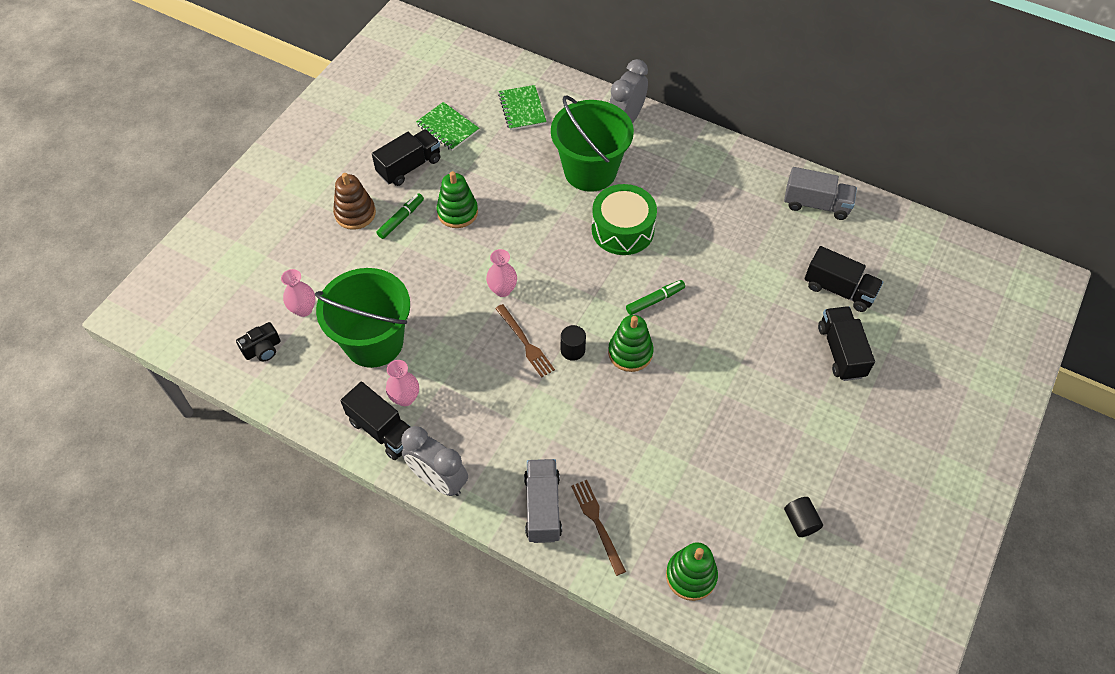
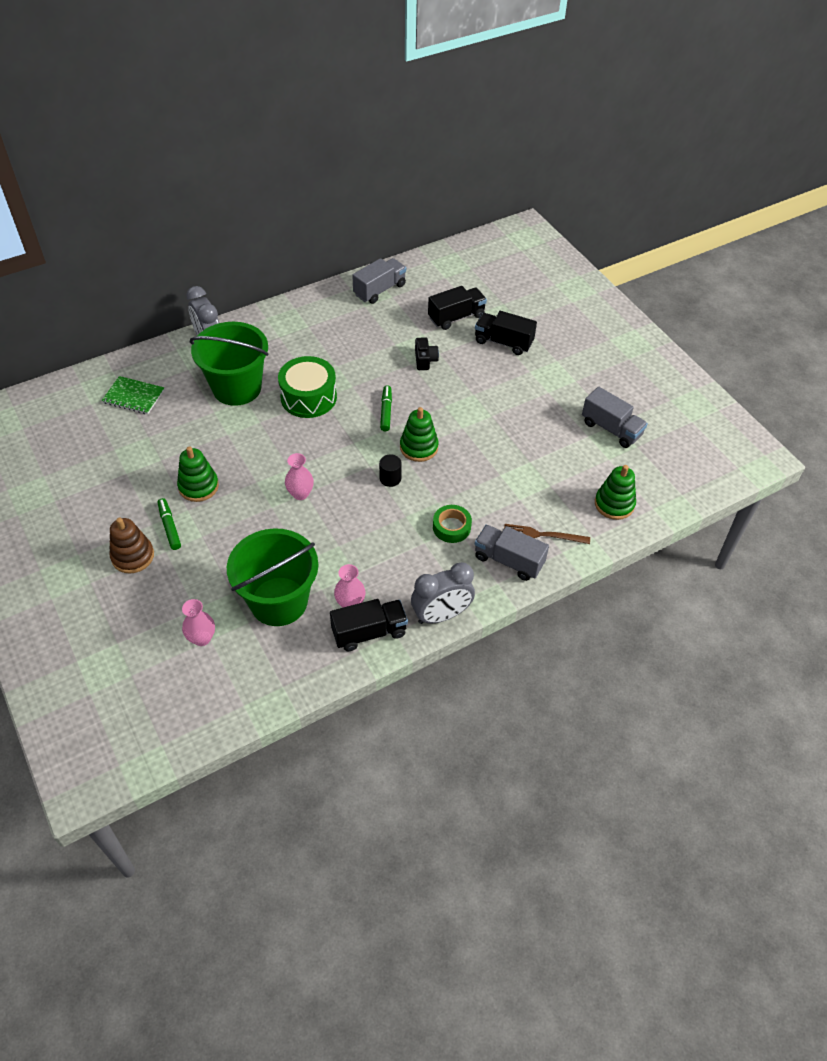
camera: 60 degrees left, 5 degrees down
black camera [236,322,281,361] -> black camera moved to [415,337,439,370]
black truck [372,129,440,186] -> none
green notebook [416,102,479,151] -> none
brown fork [495,304,555,378] -> none
black cylinder [784,497,823,537] -> grey truck [582,387,648,448]
none -> green tape [433,505,472,543]

